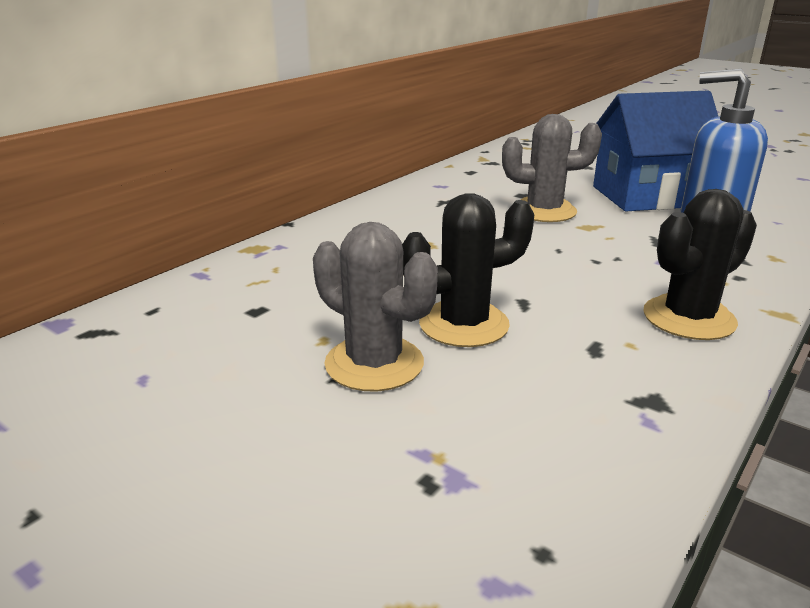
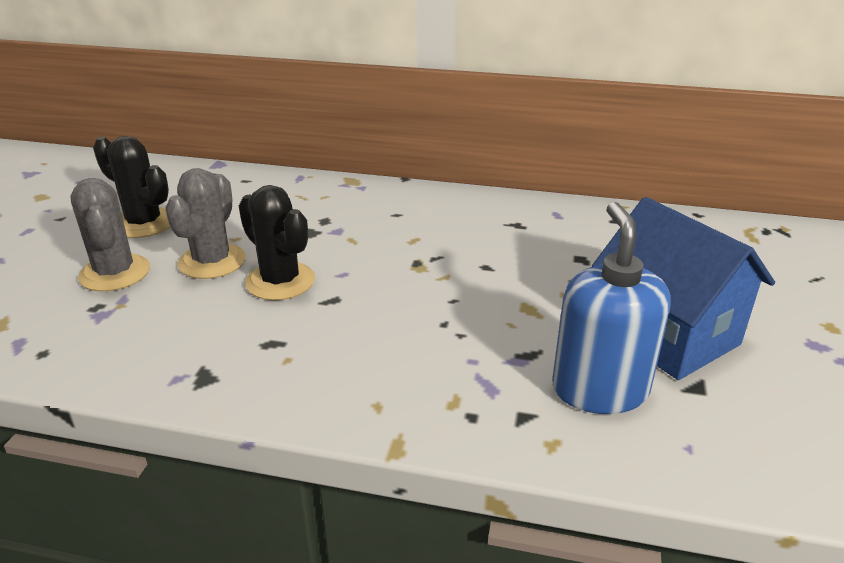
camera: 65 degrees right, 5 degrees up
grey cactus [502,114,602,222] -> grey cactus moved to [71,178,150,291]
black cactus [643,189,757,340] -> black cactus moved to [93,136,170,238]

